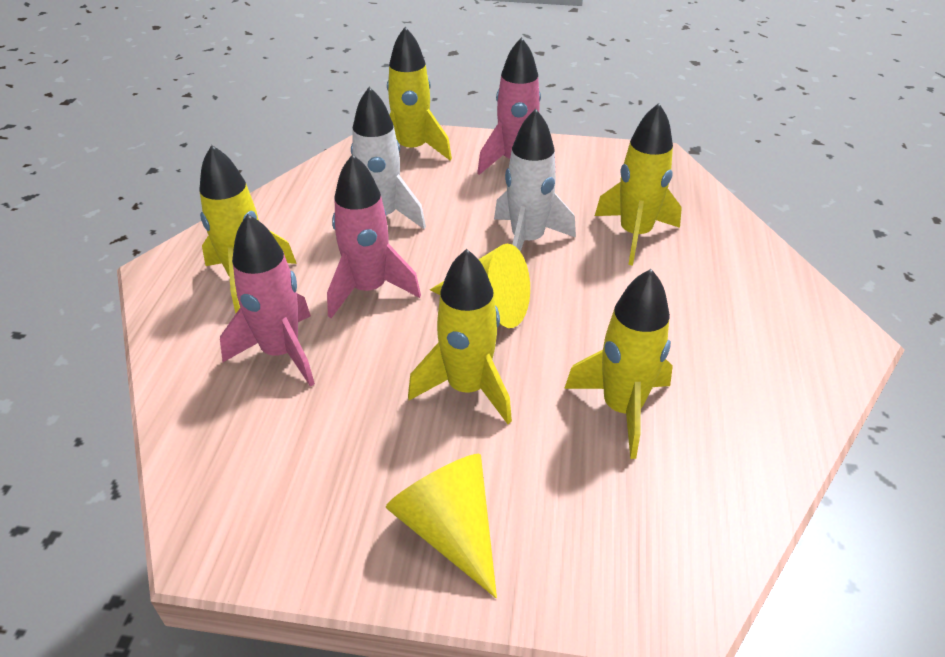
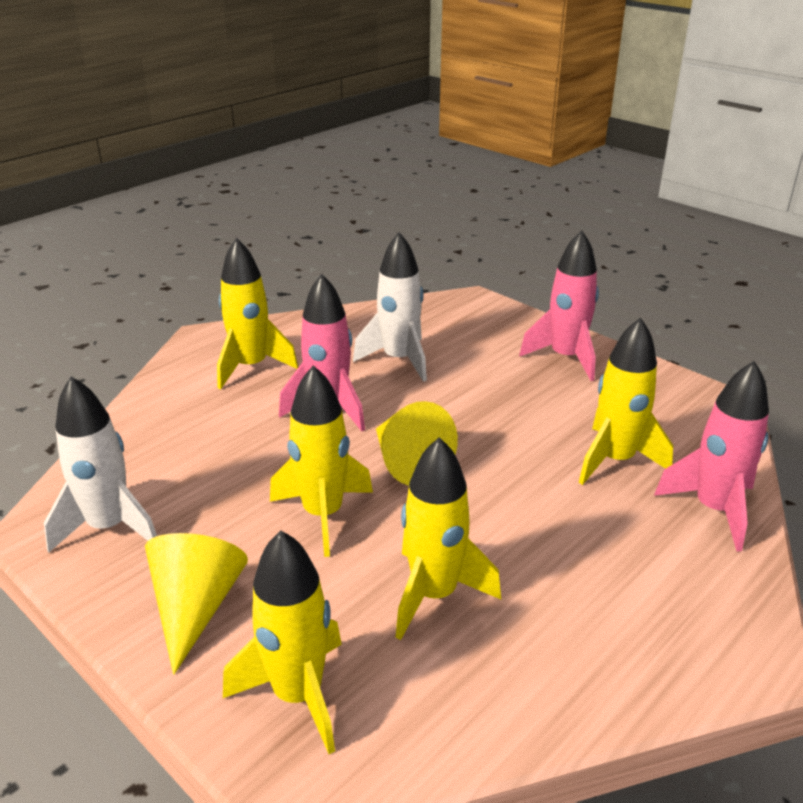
camera: 35 degrees right, 10 degrees down
pink rocket [220,214,315,387] -> pink rocket moved to [654,361,769,552]
yellow rocket [387,27,452,160] -> yellow rocket moved to [223,531,342,754]
white rocket [494,109,576,252] -> white rocket moved to [44,376,157,553]

